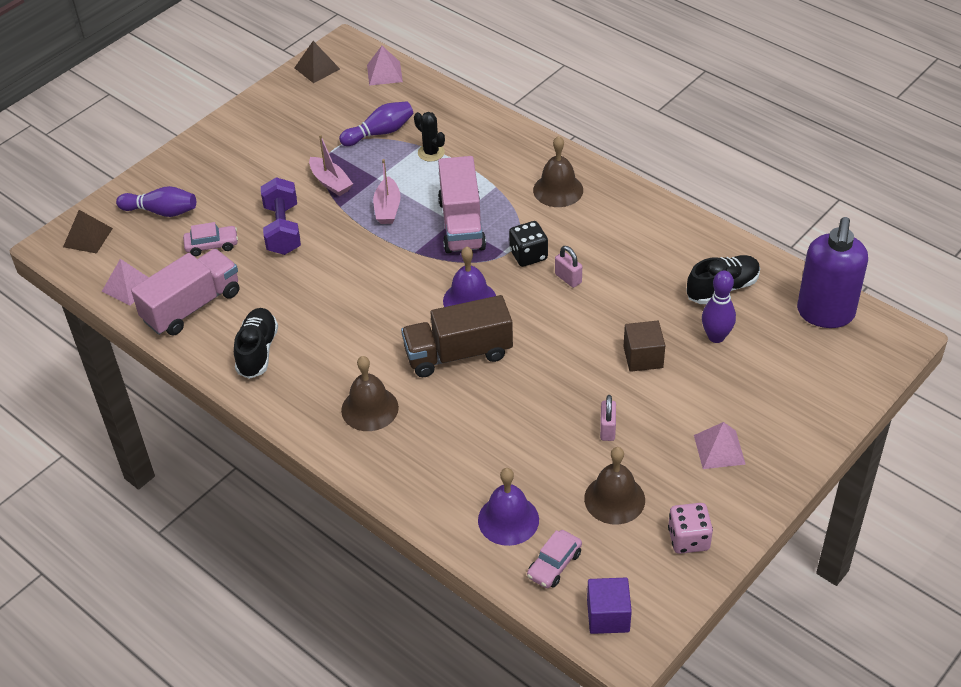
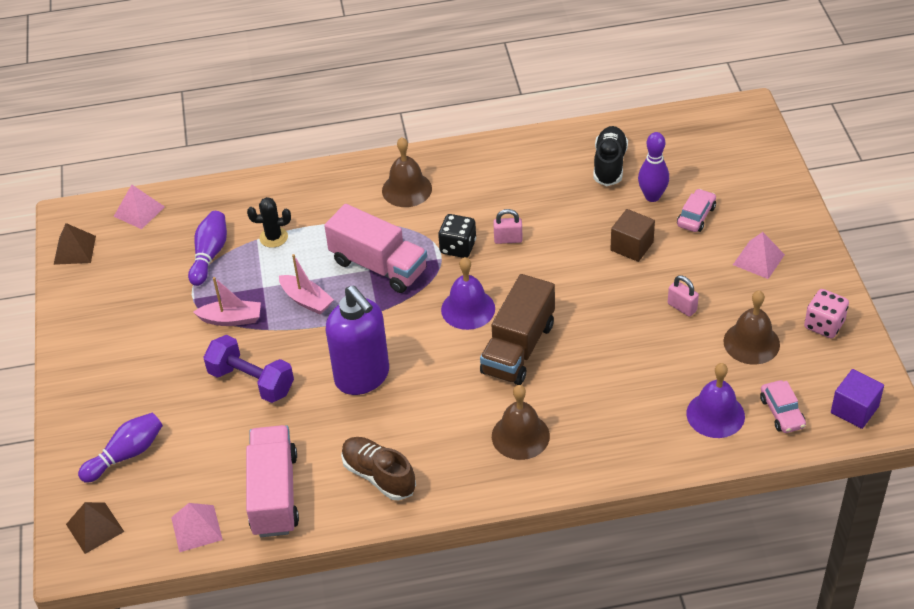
camera: 50 degrees left, 0 degrees up
pink car [183,222,238,256] -> pink car moved to [677,189,716,232]
black shoe [234,308,278,379] -> brown shoe [341,437,416,500]
purple soap dispenser [797,217,868,328] -> purple soap dispenser moved to [326,285,389,395]

